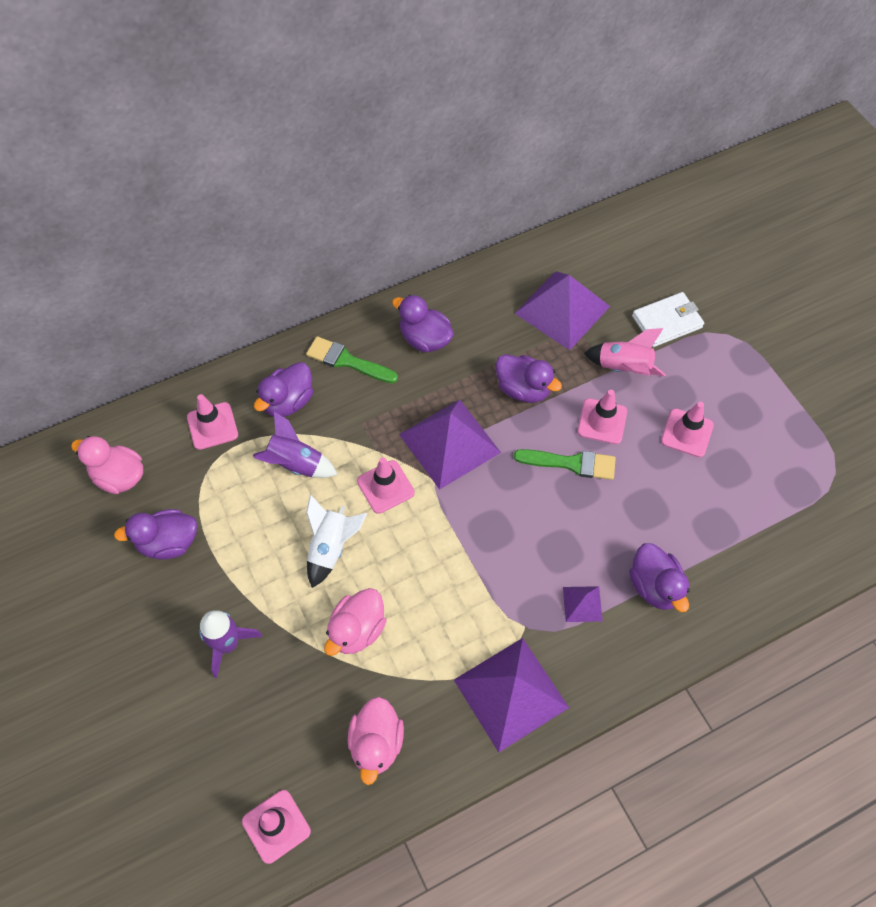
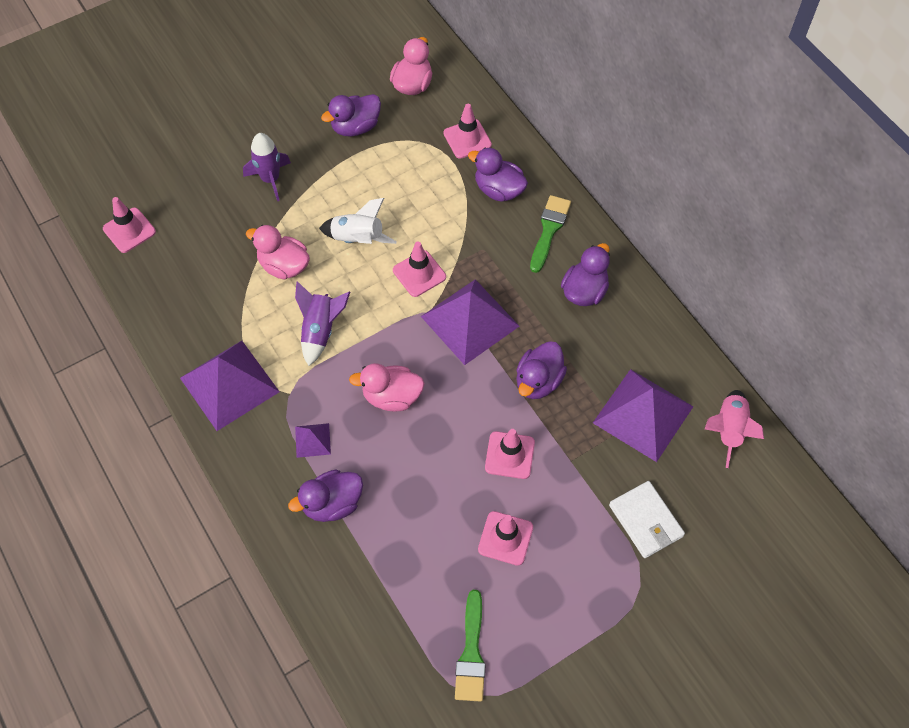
camera: 85 degrees right, 0 degrees up
purple duck [114,509,197,560] -> purple duck turned 105 degrees counterclockwise [321,94,381,137]
purple rocket [253,412,338,478] -> purple rocket moved to [295,281,350,366]
pink duck [348,697,404,785] -> pink duck moved to [349,363,425,411]
green brush [514,449,616,480] -> green brush moved to [455,590,486,702]
pink rocket [584,328,666,376] -> pink rocket moved to [705,390,764,468]

